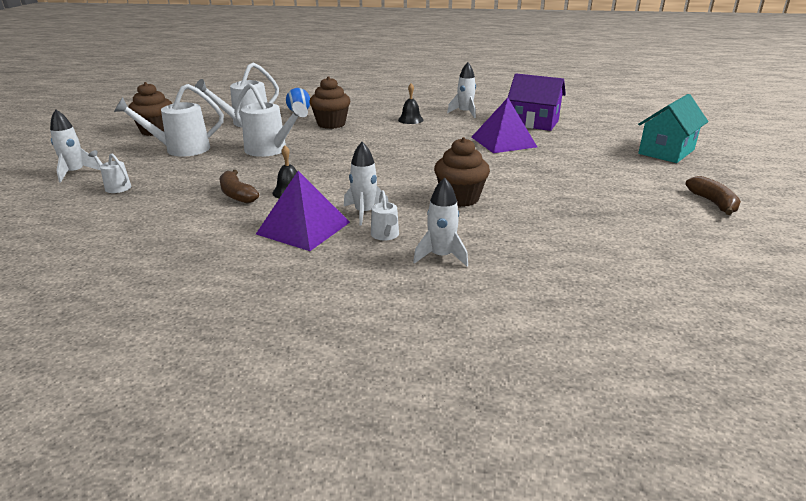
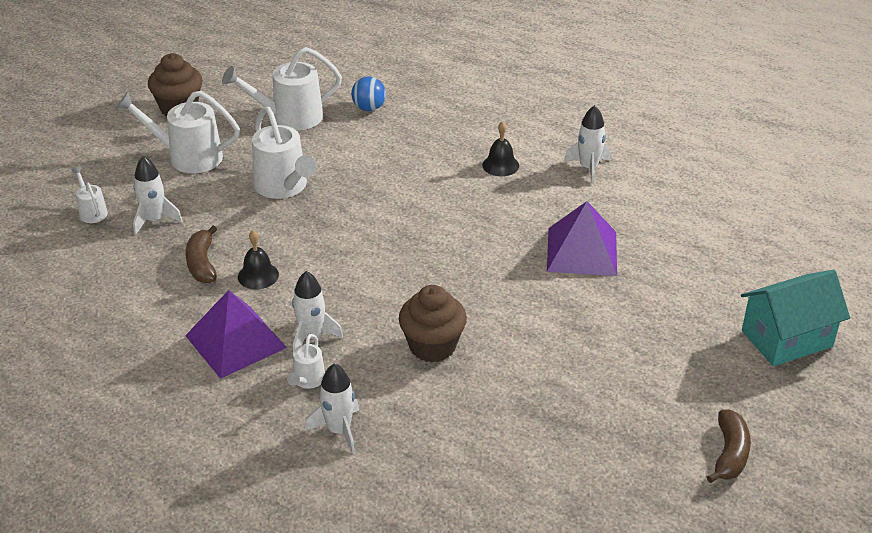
camera: 25 degrees right, 10 degrees up
white rocket [50,109,100,182] -> white rocket moved to [133,156,183,235]
brown cupcake [309,76,350,129] -> none
purple house [507,73,566,131] -> none

